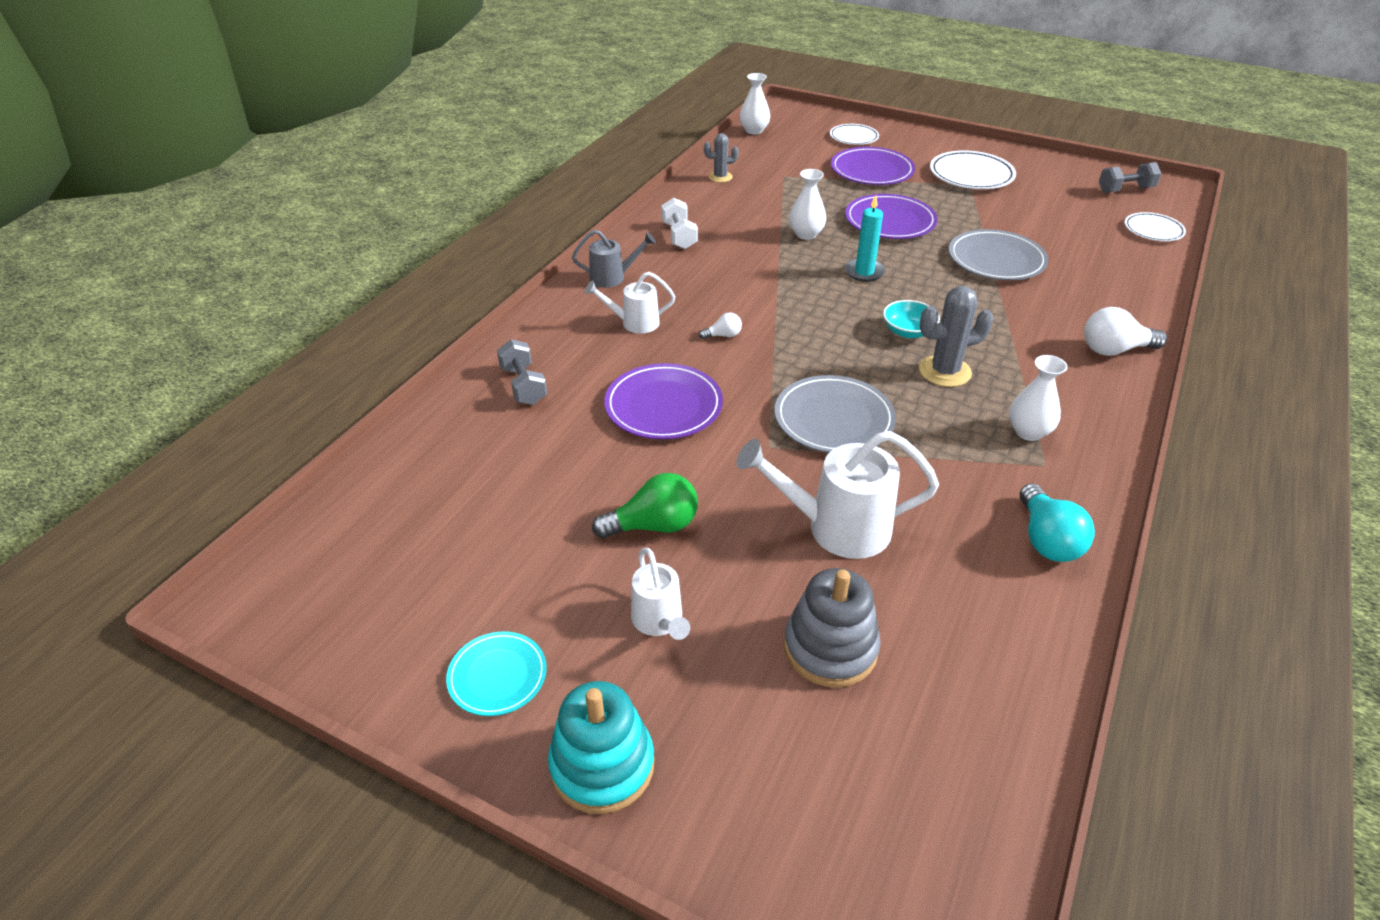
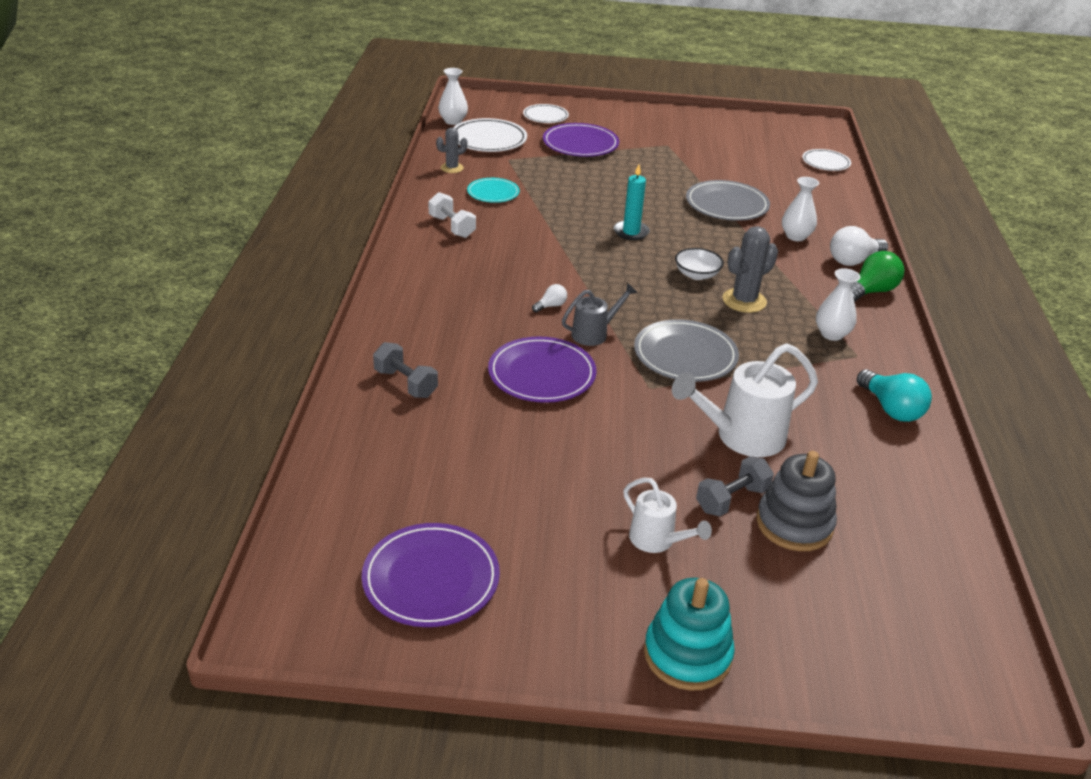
camera: 25 degrees left, 5 degrees down
turquoise plate [446,631,547,716] -> turquoise plate moved to [467,178,520,203]
grey watering can [572,230,656,288] -> grey watering can moved to [562,283,638,346]
white watering can [585,272,675,333] -> none
green light bulb [592,473,698,539] -> green light bulb moved to [851,251,904,302]
white vase [789,169,826,240] -> white vase moved to [782,177,819,241]
purple plate [845,194,938,239] -> purple plate moved to [362,523,500,627]
turquoise bowl [883,300,940,338] -> white bowl [675,248,724,280]
white plate [930,150,1016,189] -> white plate moved to [453,118,527,152]
grey dumbbell [1099,162,1161,193] -> grey dumbbell moved to [696,456,774,516]

